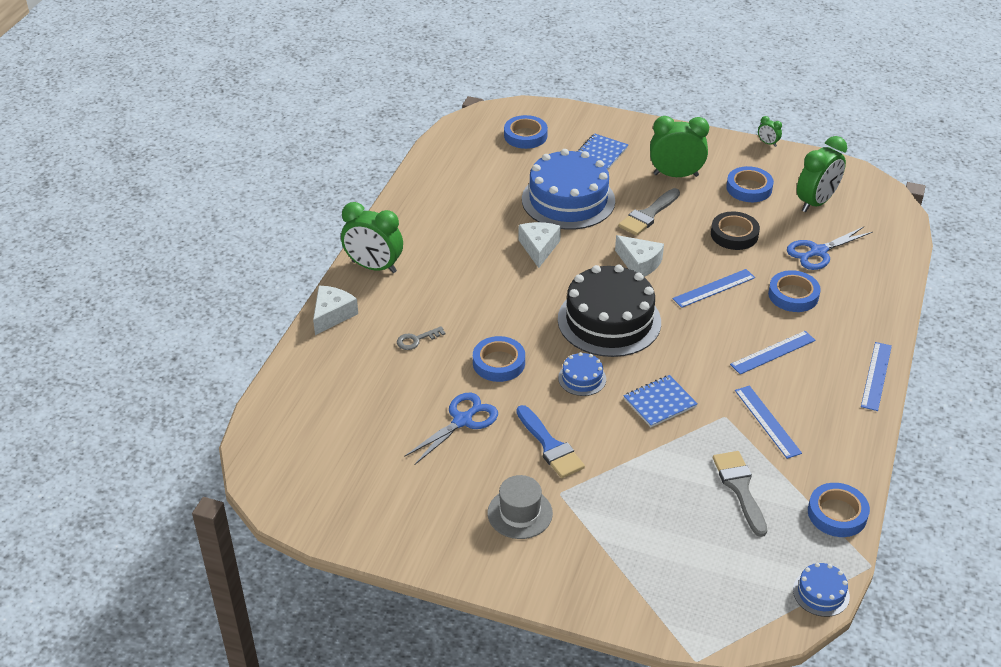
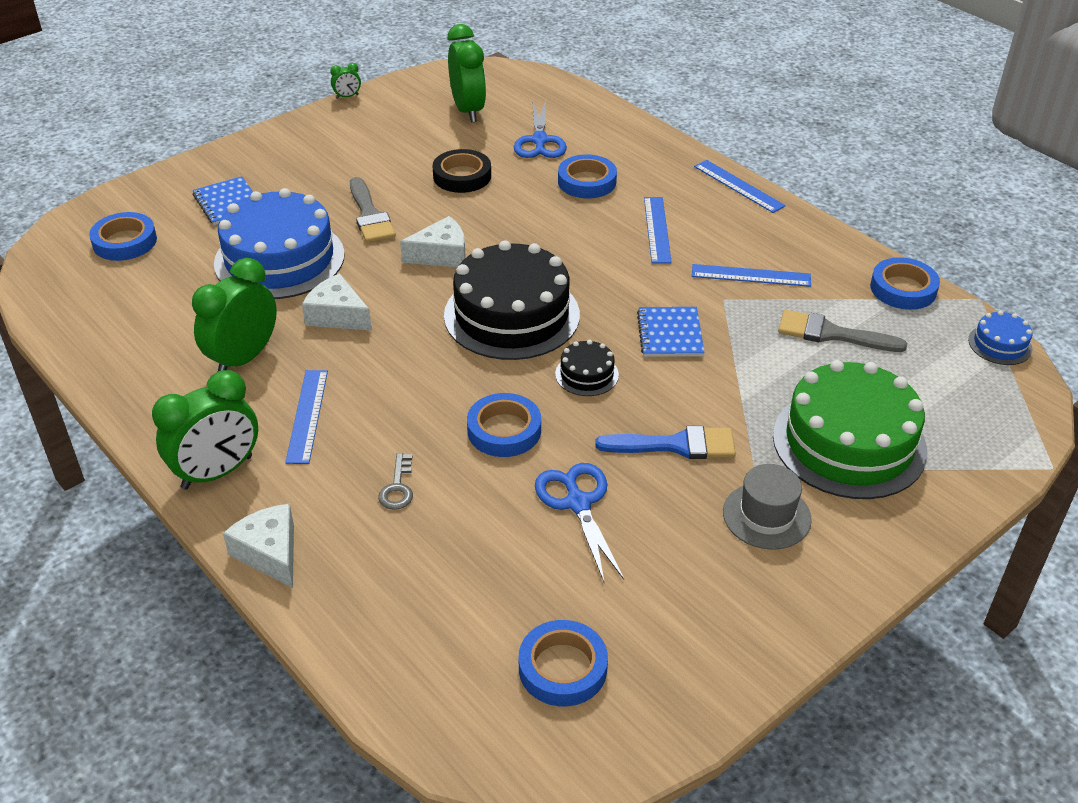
camera: 60 degrees left, 0 degrees up
blue cake [558,352,606,396] -> black cake [555,340,619,396]
green clock [650,116,709,177] -> green clock moved to [192,258,277,371]
blue ruler [672,269,755,308] -> blue ruler moved to [285,370,328,464]
blue tape [726,166,774,202] -> blue tape moved to [519,620,608,706]
none -> green cake [773,360,927,499]

